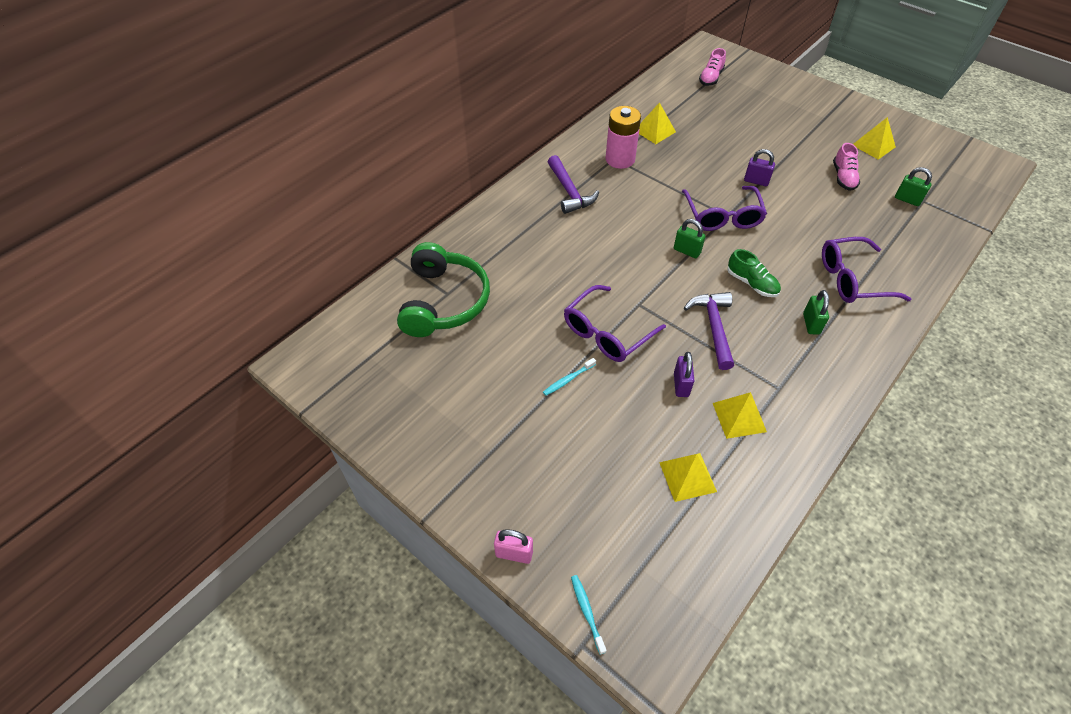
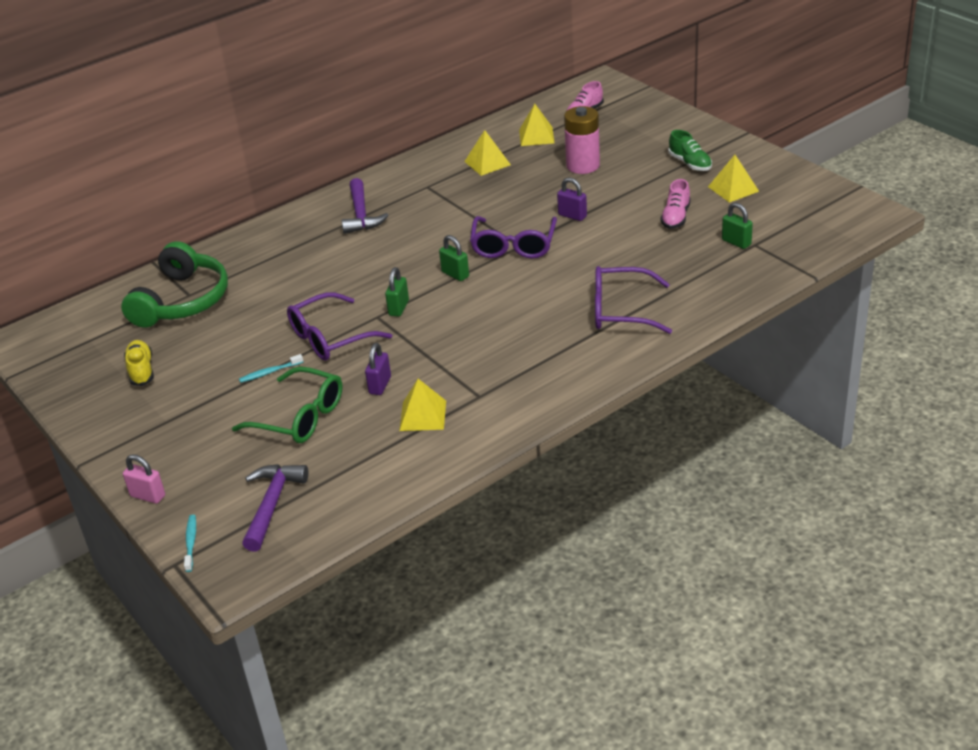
camera: 15 degrees right, 15 degrees down
pink battery [605,106,641,169] -> pink battery moved to [564,106,600,174]
yellow pyramid [659,453,717,502] -> yellow pyramid moved to [519,104,555,146]
purple hammer [684,292,734,370] -> purple hammer moved to [242,464,308,552]
green shoe [727,249,781,297] -> green shoe moved to [668,130,712,171]
green padlock [803,290,829,335] -> green padlock moved to [385,267,409,317]
none -> yellow shoe [124,340,154,386]
none -> green glasses [232,367,343,443]

